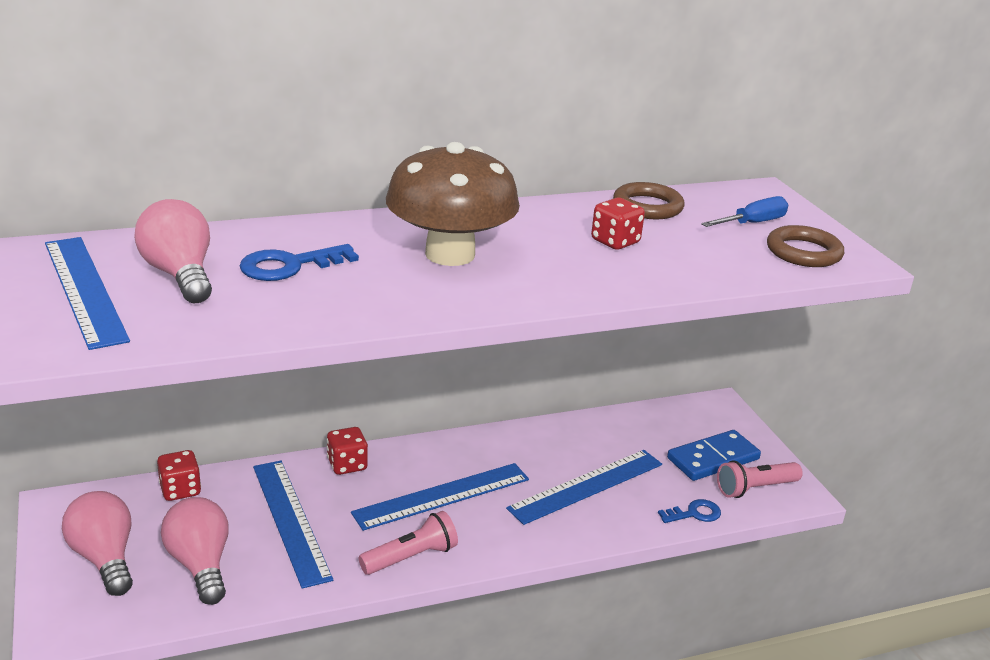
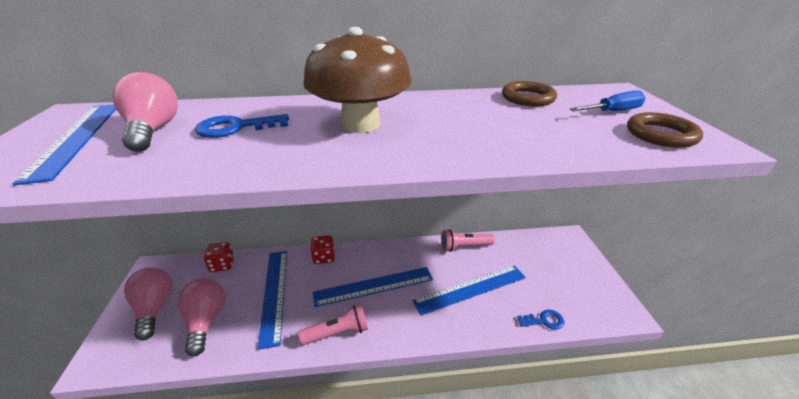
camera: 15 degrees right, 5 degrees up
red dice [591,198,645,250] -> none
blue domino [667,430,761,481] -> none
pink flashlight [717,460,803,498] -> pink flashlight moved to [441,229,495,252]

